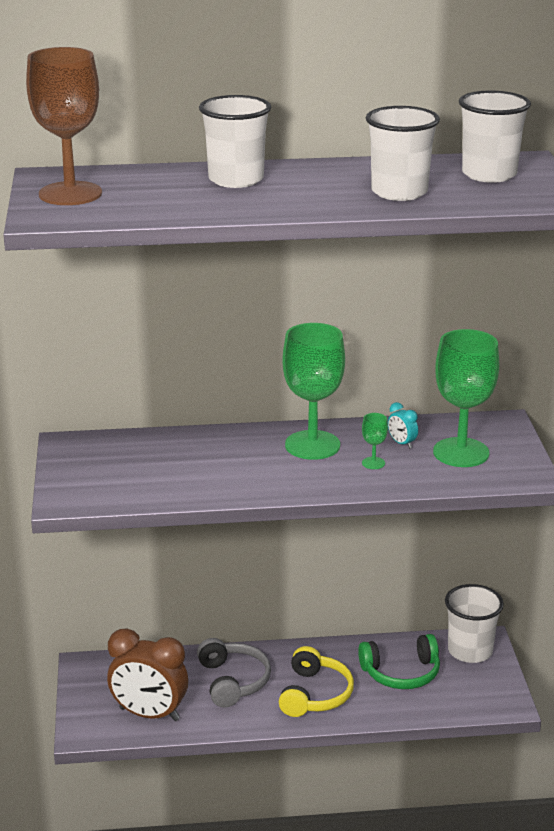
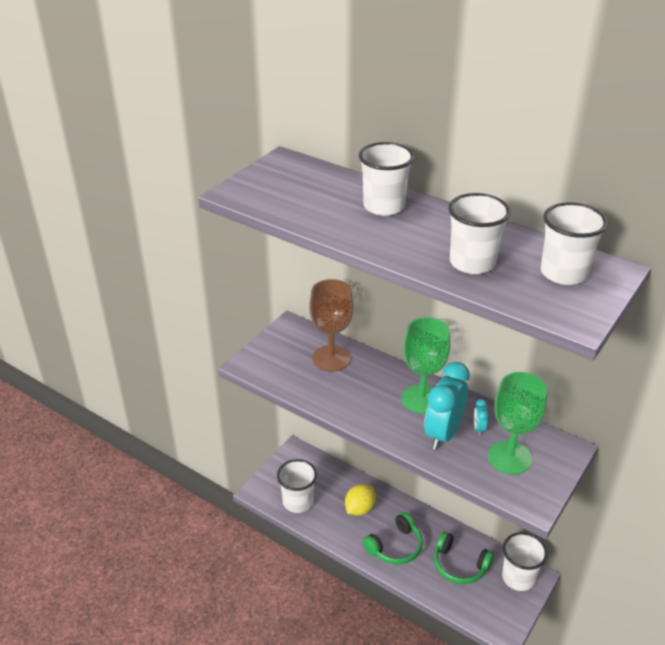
camera: 40 degrees right, 10 degrees up
brown goblet [26,47,102,205] -> brown goblet moved to [309,279,353,372]
brown clock [107,628,188,721] -> white cup [277,459,317,513]
grey headphones [197,638,271,708] -> yellow lemon [345,484,376,516]
yellow headphones [279,646,354,717] -> green headphones [363,512,423,565]
green goblet [362,413,388,469] -> turquoise clock [424,362,470,450]

